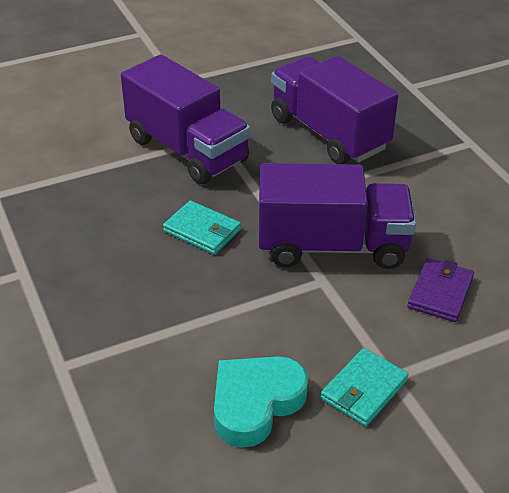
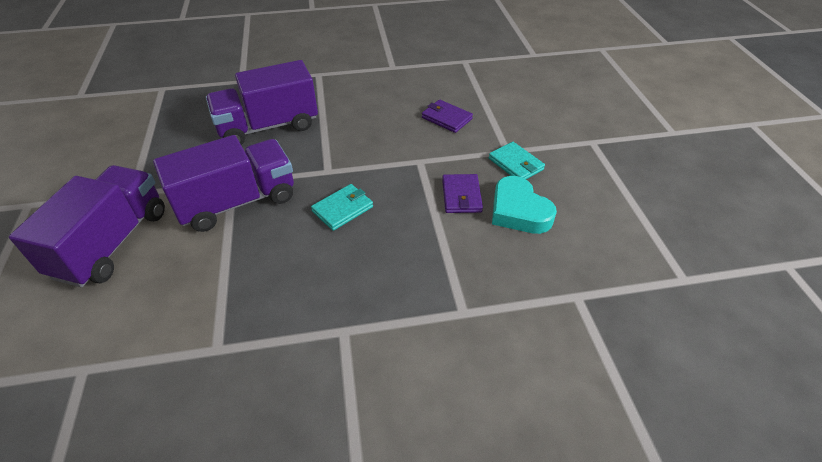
camera: 75 degrees left, 5 degrees up
purple truck [259,163,416,269] -> purple truck moved to [9,165,165,287]
none -> purple wallet [442,174,483,213]

